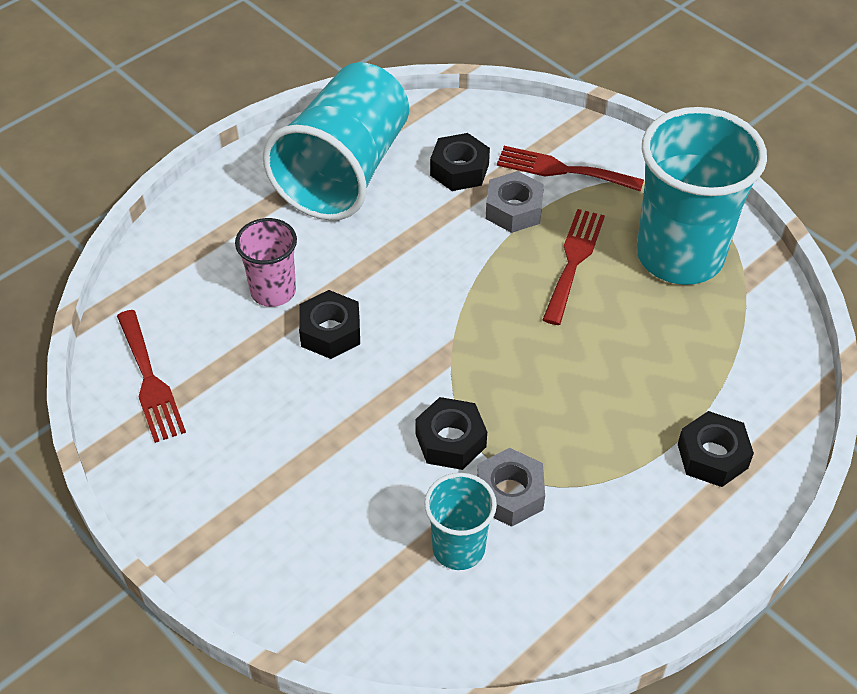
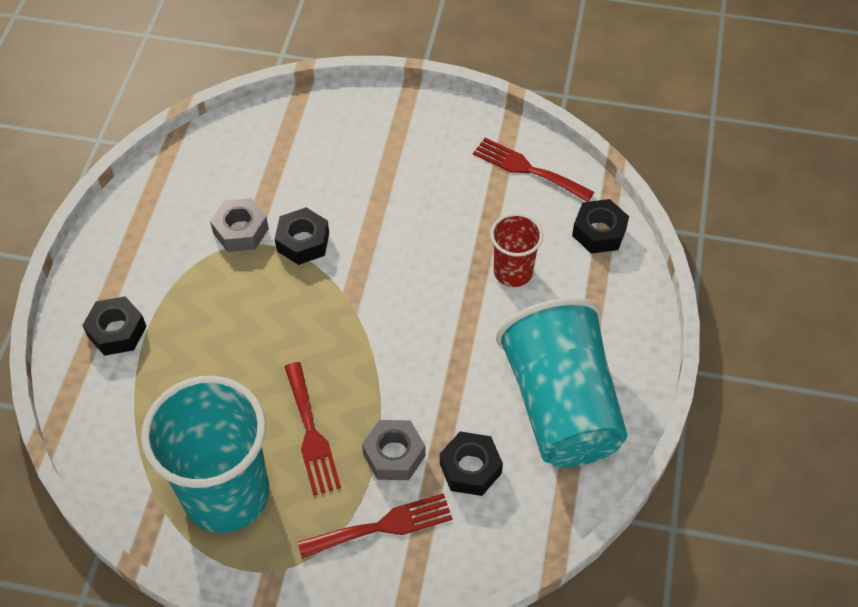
camera: 145 degrees right, 5 degrees up
pink cup [235,218,297,307] -> red cup [490,213,543,287]
black nut [299,290,360,359] -> black nut moved to [572,199,629,254]
turquoise cup [424,473,497,570] -> none

